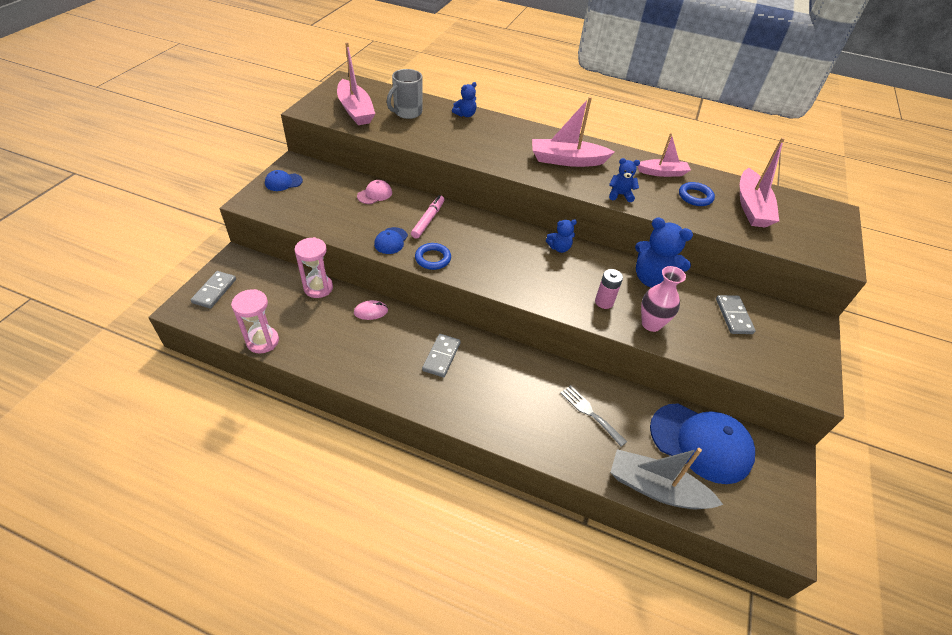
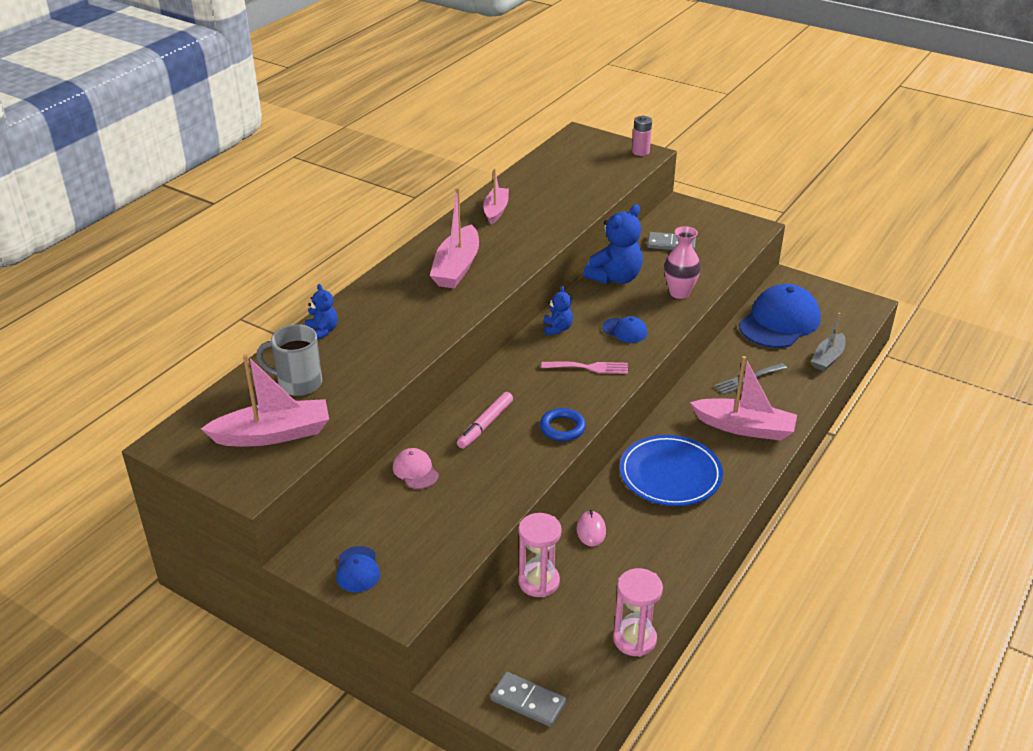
camera: 75 degrees left, 10 degrees down
blue cap [374,227,408,254] -> blue cap moved to [602,316,648,343]
grey mug [387,69,422,119] -> grey mug turned 135 degrees clockwise [256,324,322,396]
pink marker [411,195,444,239] -> pink marker turned 90 degrees counterclockwise [457,392,513,449]
grey domino [422,334,461,377] -> blue plate [620,435,723,506]
pink battery [595,269,623,309] -> pink battery moved to [632,116,652,156]
blue teddy bear [609,158,640,202] -> none
grey boat [610,448,723,510] -> grey boat [811,313,845,371], size x0.64
blue ring [679,182,715,206] -> none
pink boat [740,137,785,228] -> pink boat moved to [690,356,797,441]
none -> pink fork [541,361,628,374]

